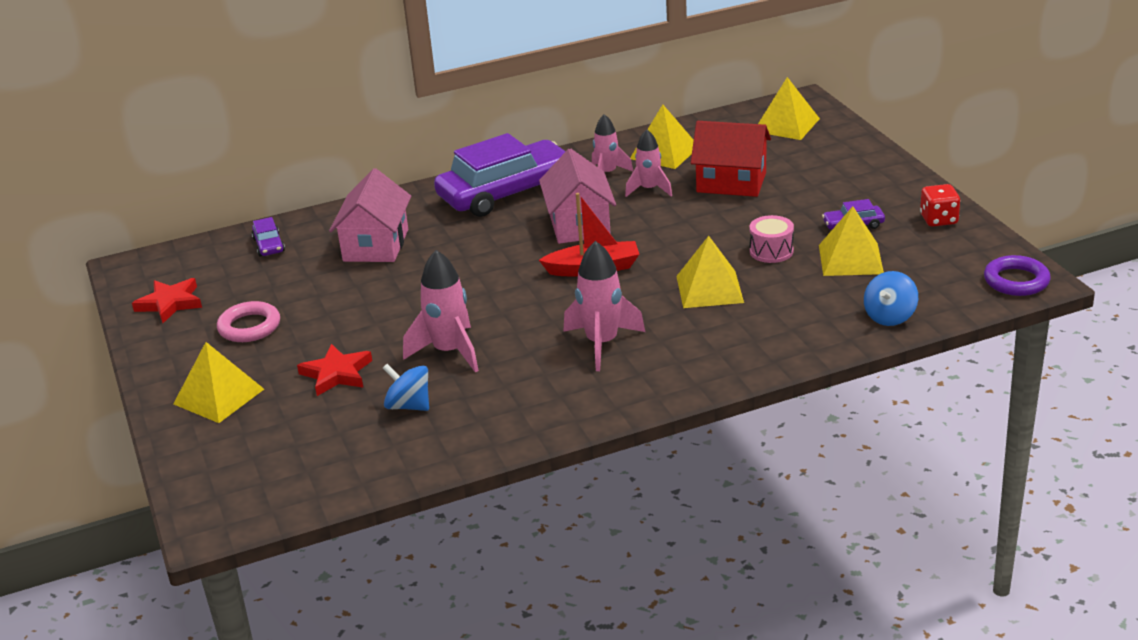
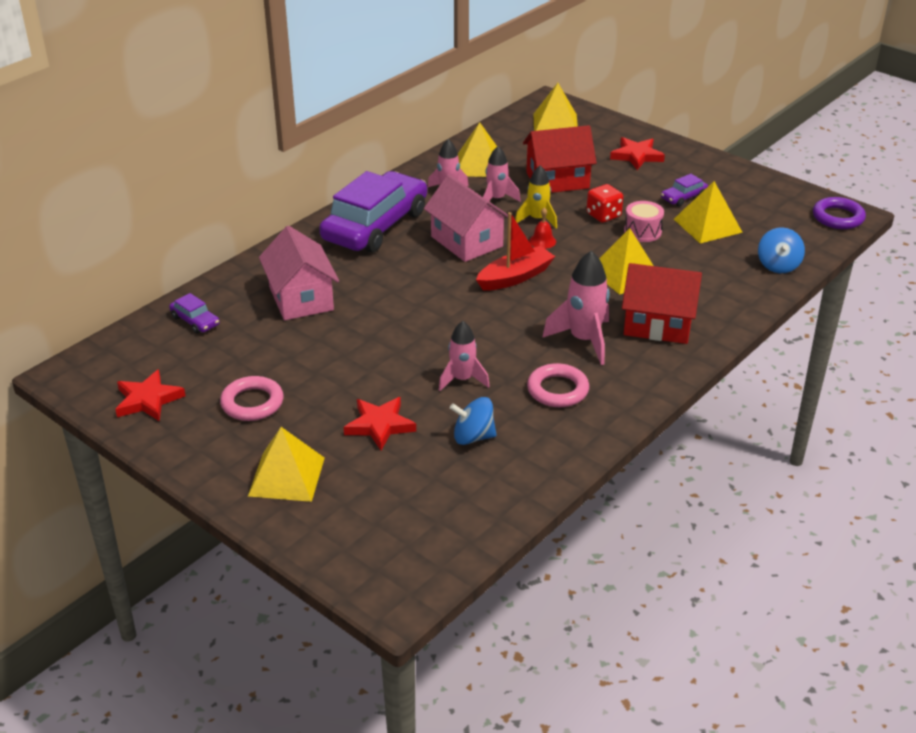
camera: 30 degrees left, 5 degrees up
pink rocket [403,250,479,373] -> pink rocket [439,321,490,391], size x0.66
red dice [920,184,960,227] -> red dice moved to [587,184,623,223]
none -> yellow rocket [515,165,557,228]
none -> pink ring [527,363,589,407]
none -> red bell [529,207,556,249]
none -> red star [610,137,665,170]
none -> red house [622,263,702,344]

